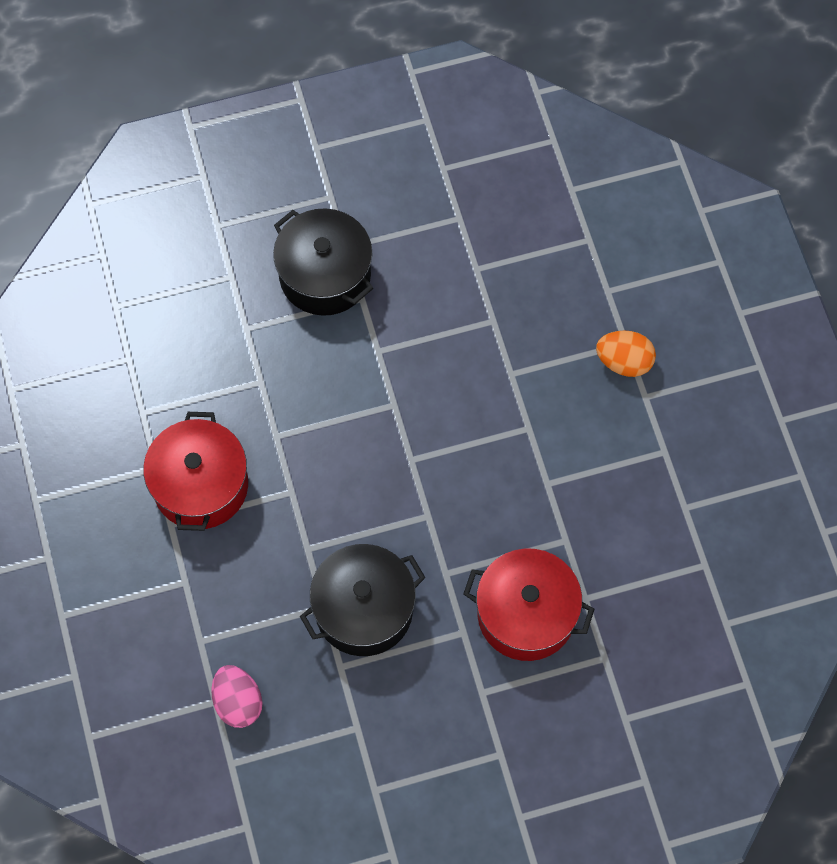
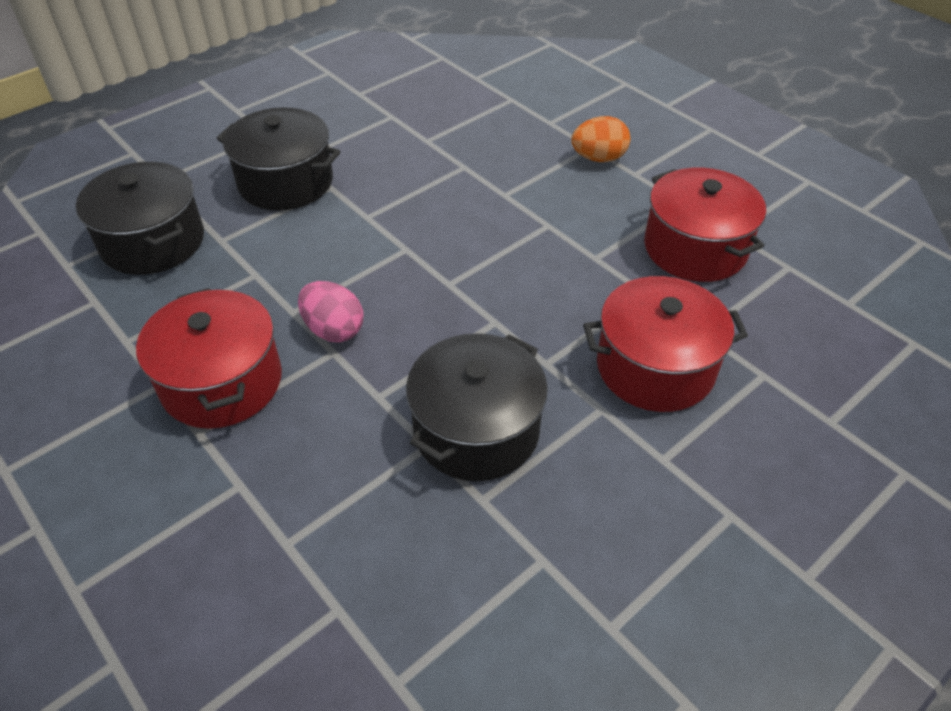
camera: 25 degrees left, 20 degrees down
pink egg [211,665,263,728] -> pink egg moved to [298,281,363,342]
none -> black pot [76,162,204,275]
none -> red pot [644,168,766,282]

